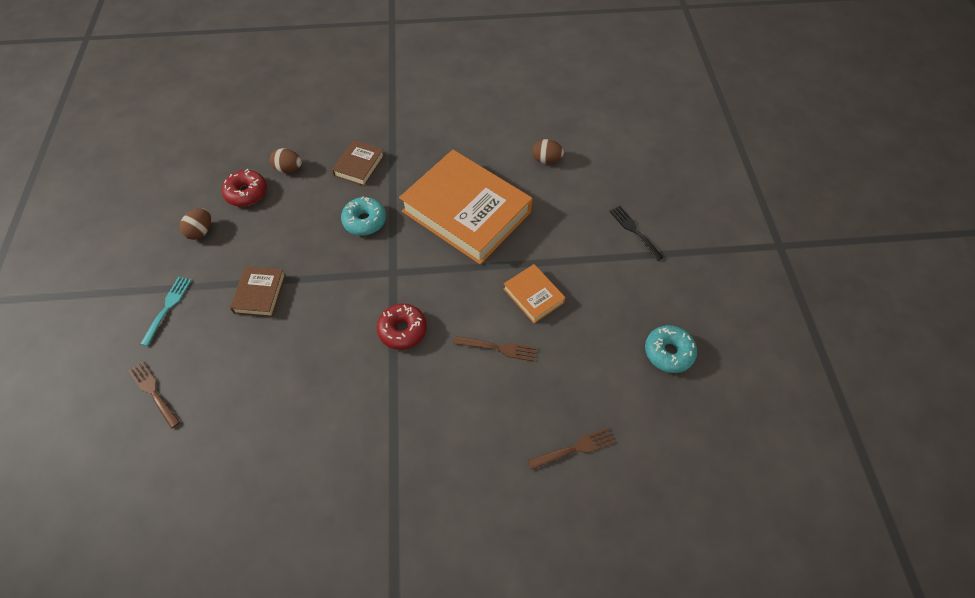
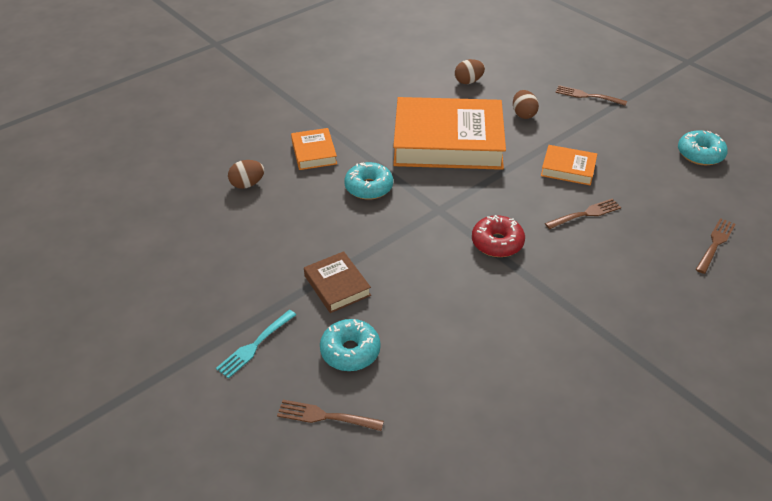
camera: 35 degrees left, 15 degrees down
turquoise fork [140,277,192,346] -> turquoise fork turned 120 degrees counterclockwise [216,310,296,379]
brown egg [180,208,211,240] -> brown egg moved to [513,90,539,119]
red donut [222,169,267,207] -> none
brown book [332,140,384,186] -> orange book [291,128,337,170]
black fork [609,206,664,261] -> brown fork [555,85,627,106]
none -> turquoise donut [320,319,380,371]

